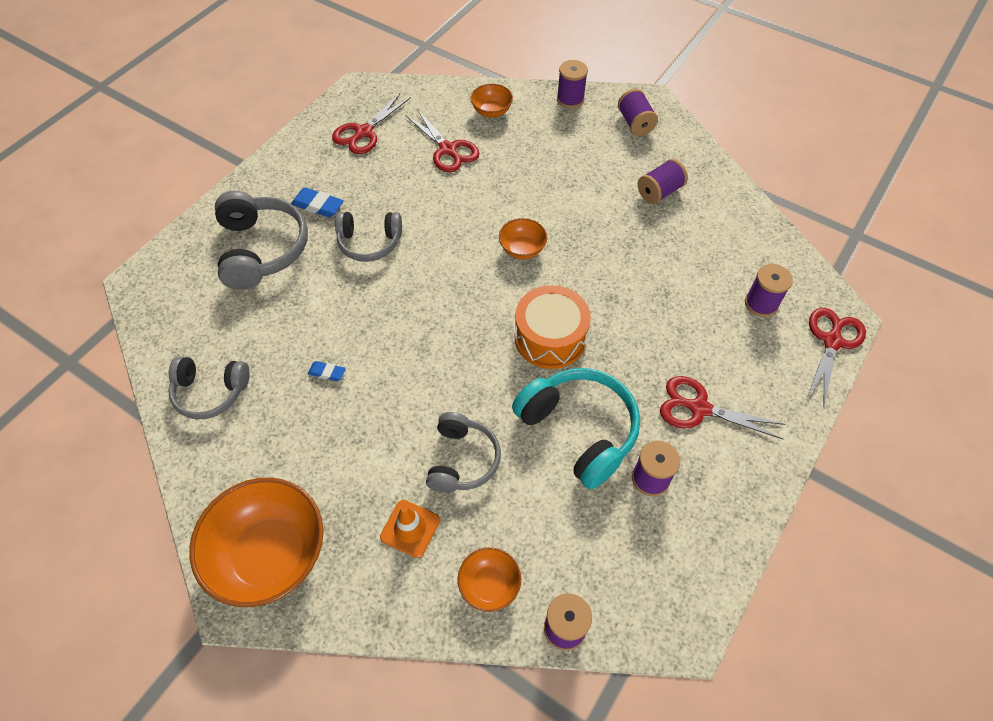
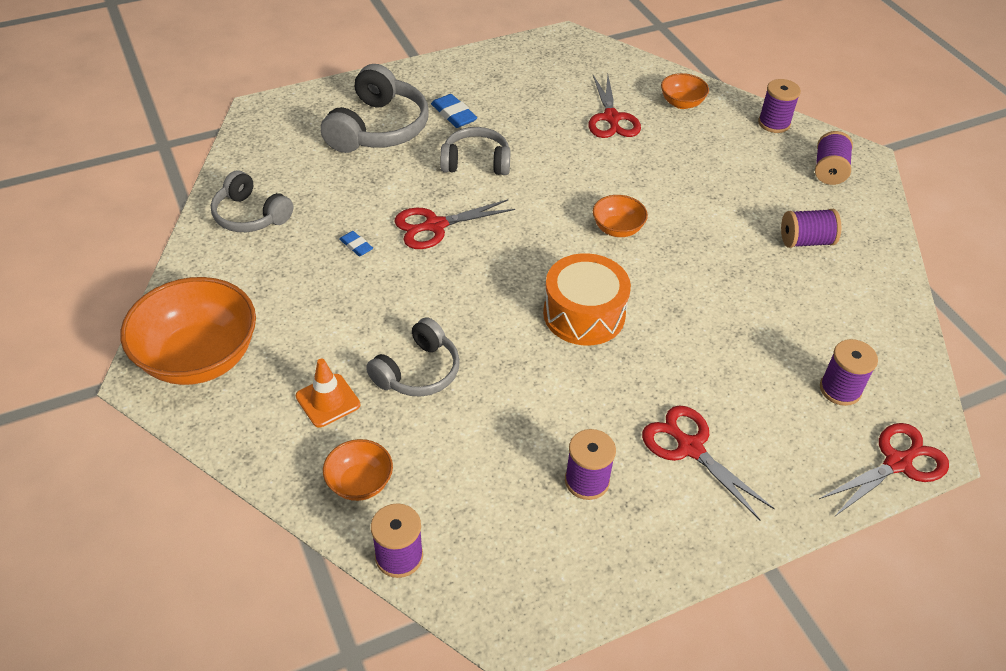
camera: 30 degrees right, 10 degrees down
red scissors [332,93,411,154] -> red scissors moved to [394,199,515,249]
grey headphones [335,212,402,262] -> grey headphones turned 150 degrees clockwise [440,127,511,175]
turquoise headphones [512,368,640,489] -> none

